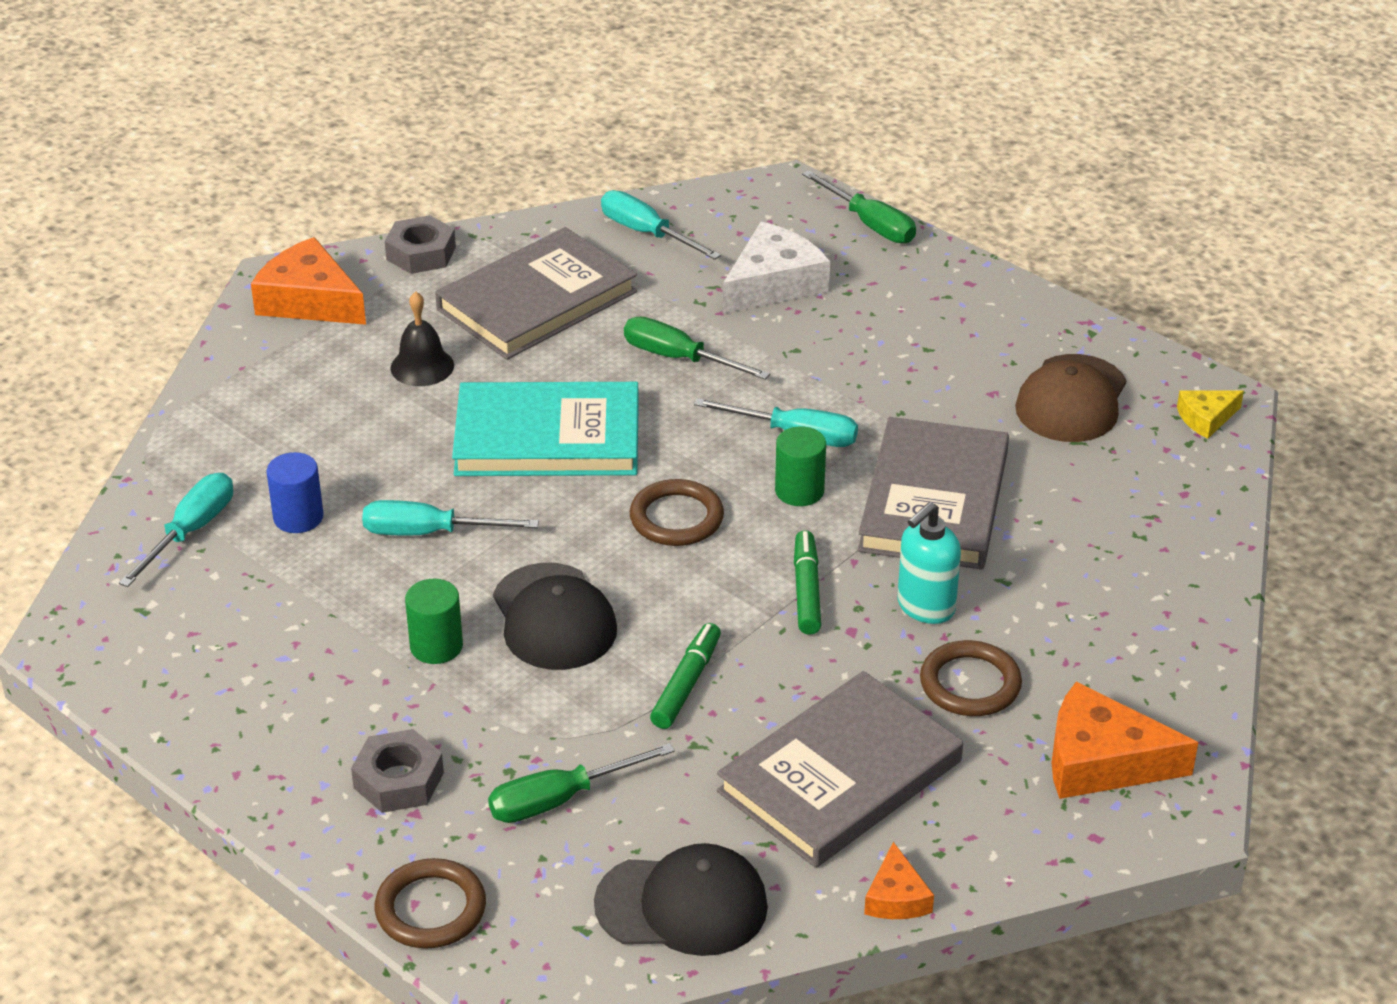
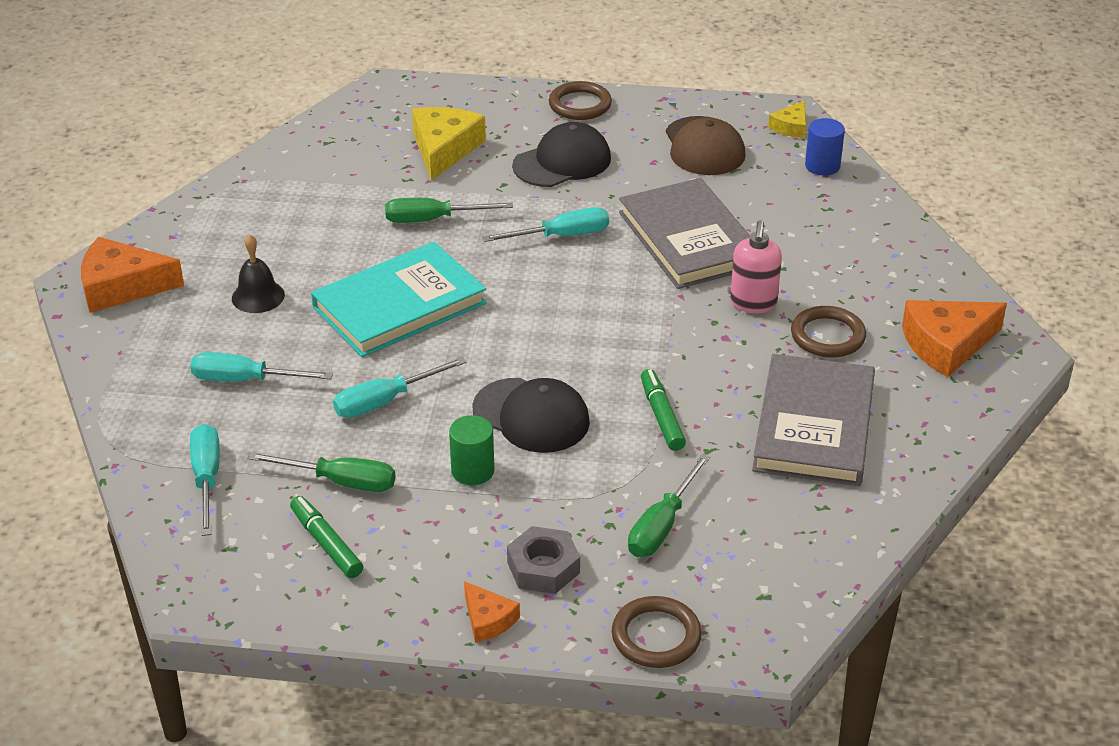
camera: 35 degrees left, 0 degrees up
blue cylinder [266,452,323,533] -> blue cylinder moved to [805,118,845,175]
grey nut [385,215,456,274] -> none
grey book [435,227,637,360] -> none
black cap [594,843,768,956] -> black cap moved to [512,122,611,187]
turquoise screwdriver [601,190,721,260] -> turquoise screwdriver moved to [190,352,333,382]
brown ring [630,479,724,546] -> brown ring moved to [549,81,612,120]
white cheese [723,222,830,314] -> yellow cheese [412,107,486,181]
green cylinder [775,426,826,506] -> none
green marker [794,530,821,635] -> green marker moved to [290,496,363,578]
green screwdriver [802,170,916,244] -> green screwdriver moved to [247,452,395,492]
orange cheese [864,842,934,919] -> orange cheese moved to [464,581,520,642]
turquoise soap dispenser [897,502,961,624] -> pink soap dispenser [730,220,782,313]

